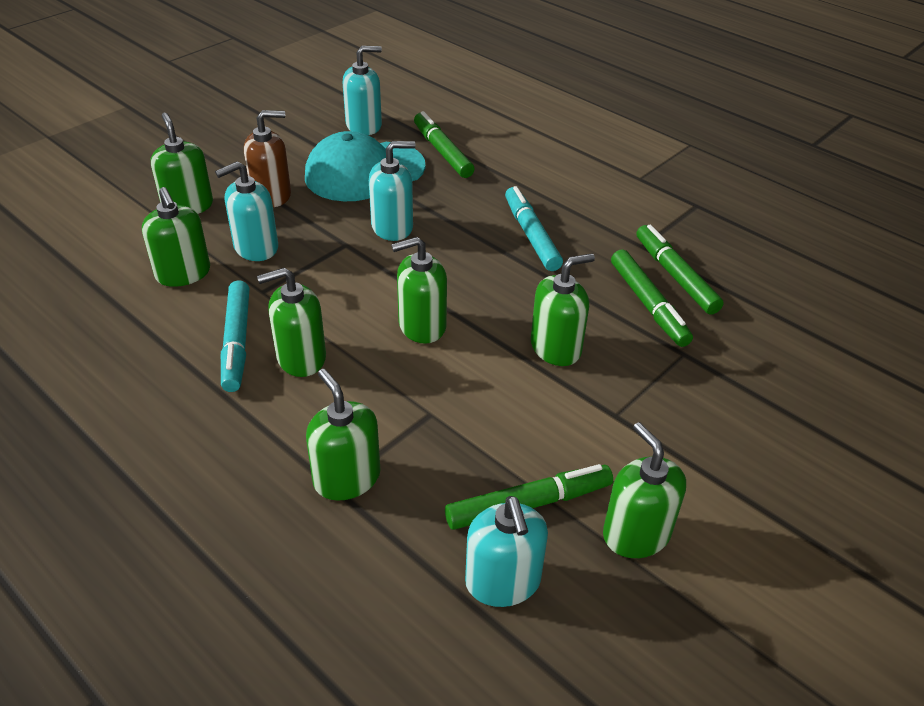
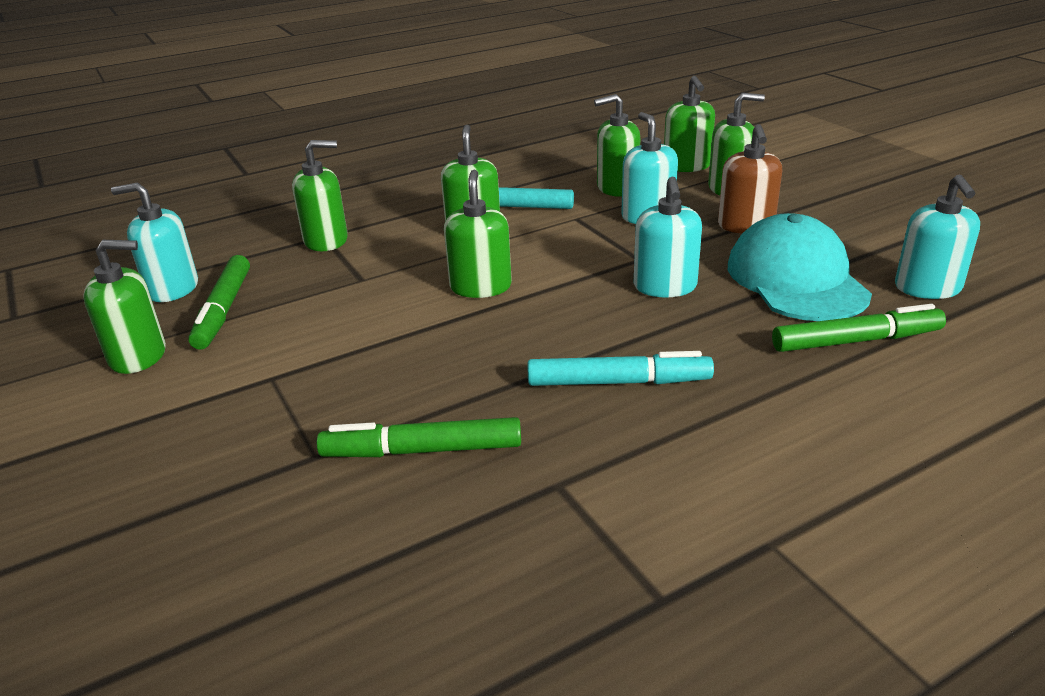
camera: 110 degrees right, 10 degrees down
green soap dispenser [531,253,595,366] -> green soap dispenser moved to [664,76,715,172]
green marker [636,224,724,315] -> none

